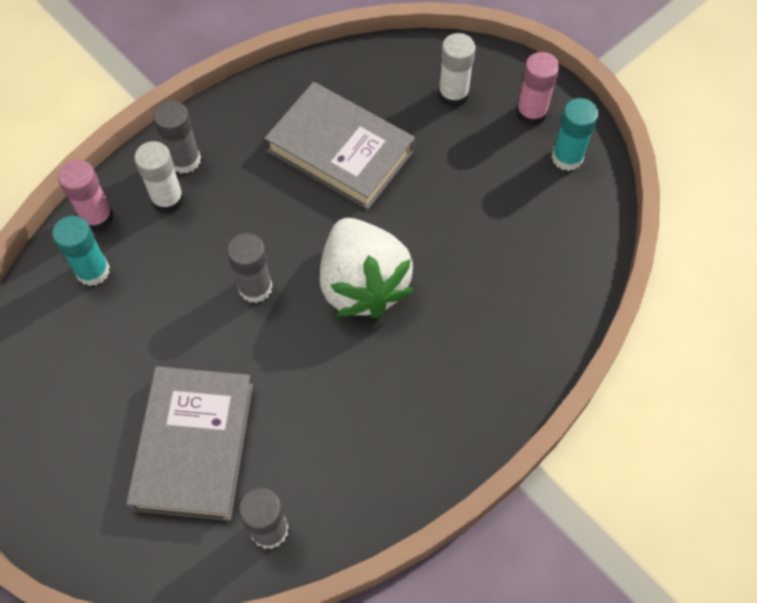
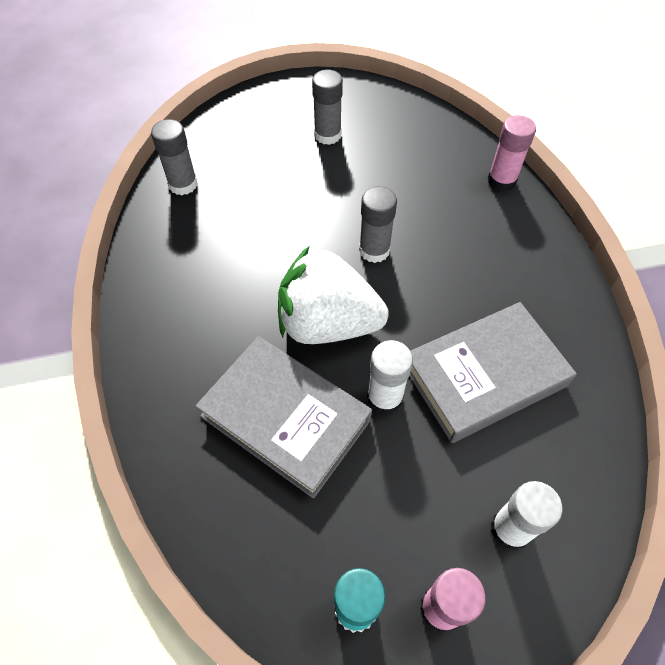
camera: 120 degrees right, 5 degrees down
turquoise glue stick [52,216,110,286] -> none
grey book [126,366,253,521] -> grey book moved to [195,336,372,498]
white glue stick [134,141,184,213] -> white glue stick moved to [367,340,413,415]
grey glue stick [153,101,201,174] -> grey glue stick moved to [312,70,343,145]

